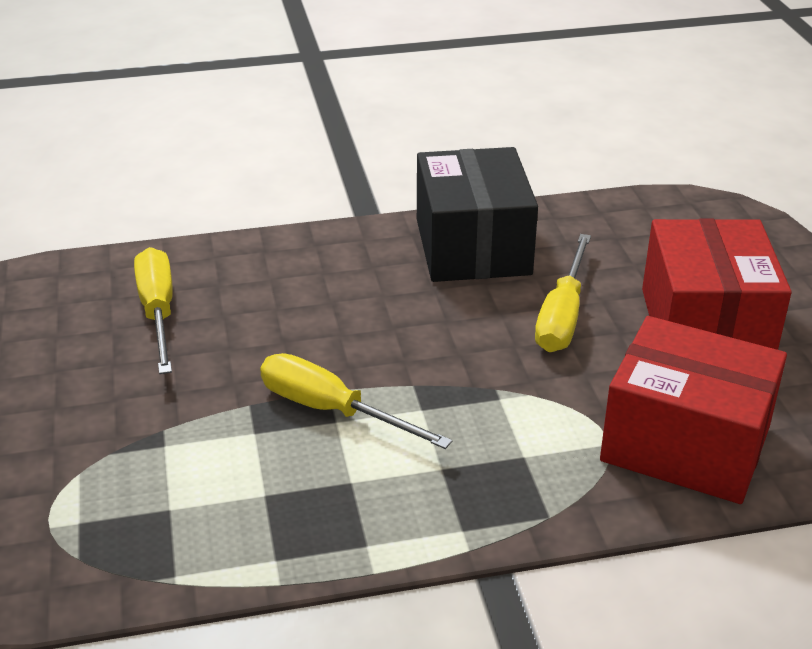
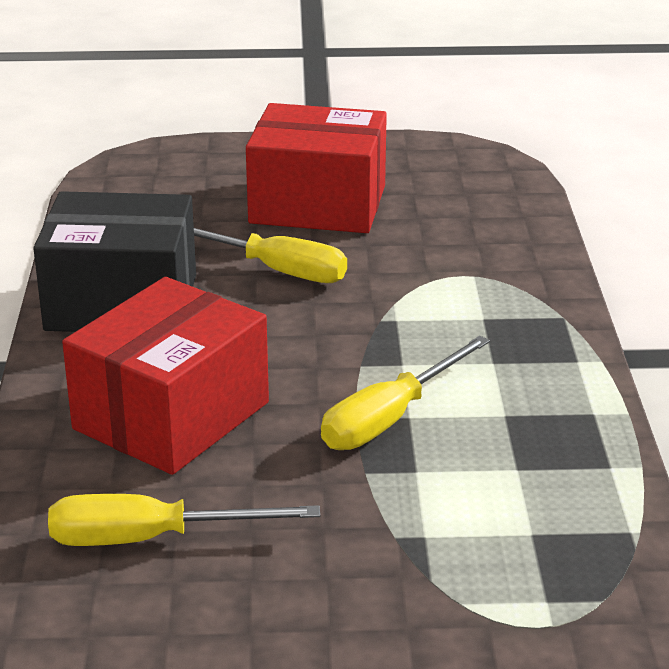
camera: 80 degrees left, 5 degrees down
red box [600,316,787,504] -> red box moved to [62,277,269,475]

